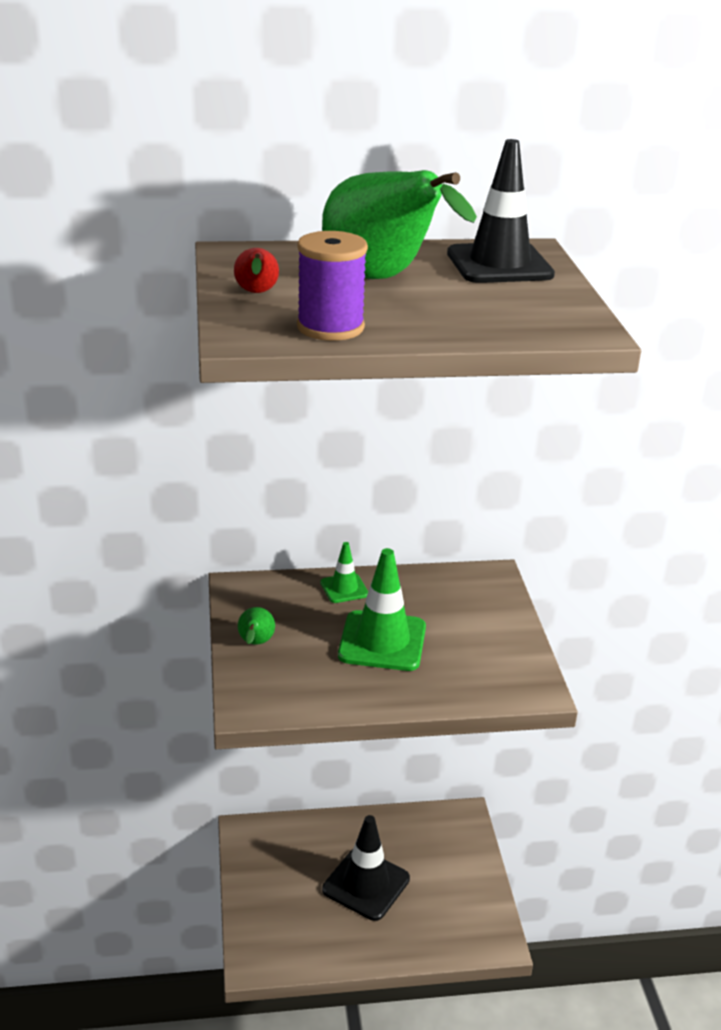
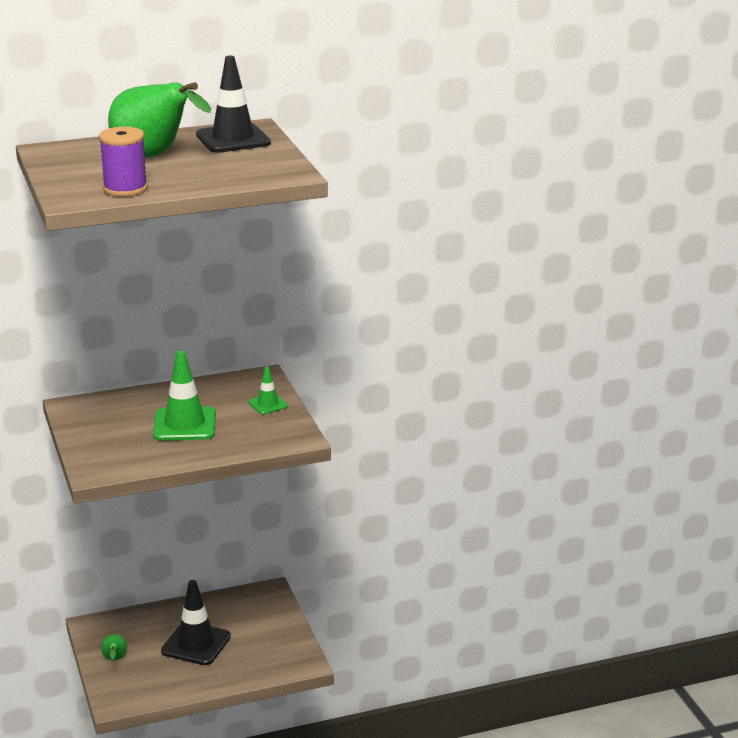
camera: 10 degrees left, 5 degrees down
red pear [234,248,279,293] -> none
green pear [238,607,275,645] -> green pear moved to [101,634,127,661]
green traffic cone [320,542,368,603] -> green traffic cone moved to [248,366,288,414]

